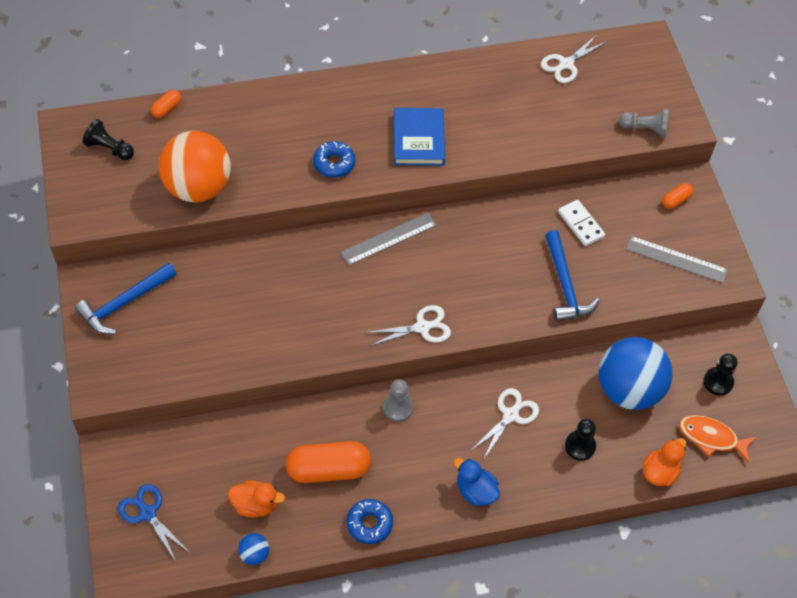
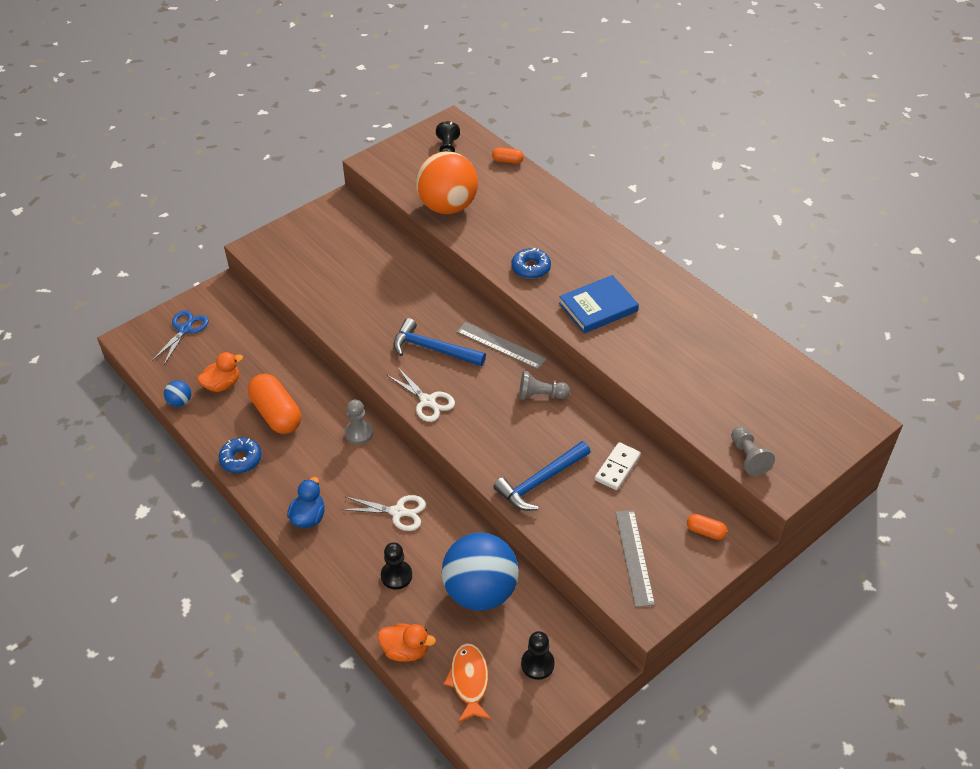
camera: 65 degrees right, 10 degrees down
blue hammer [75,263,177,334] -> blue hammer moved to [393,318,486,366]
orange duck [228,480,285,518] -> orange duck turned 105 degrees counterclockwise [197,352,243,392]
white scissors [541,35,607,83] -> none
none -> grey pawn [519,371,570,400]

